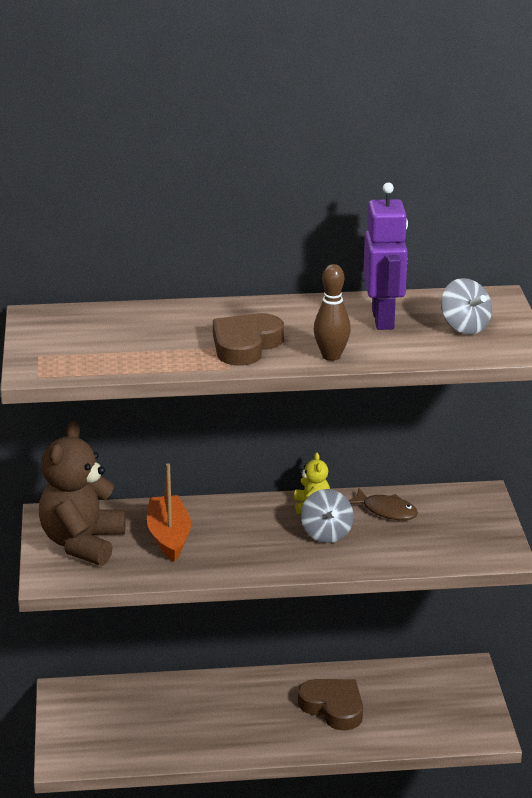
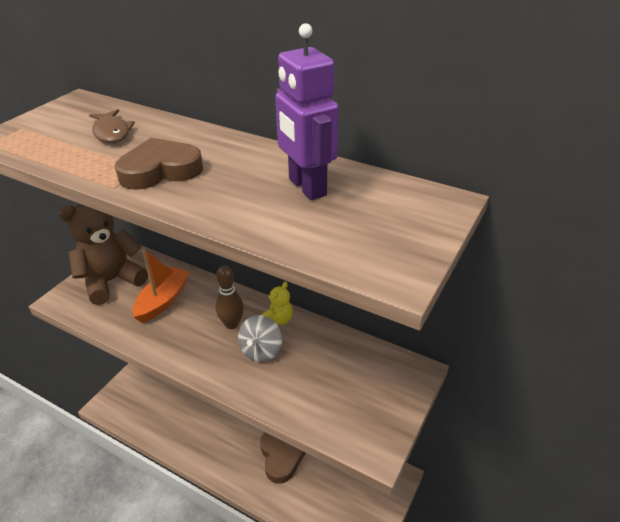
camera: 35 degrees right, 10 degrees up
brown bowling pin [314,264,351,361] -> brown bowling pin moved to [215,266,244,329]
brown fish [348,489,418,520] -> brown fish moved to [89,109,135,143]
purple robot [363,183,408,330] -> purple robot turned 120 degrees clockwise [275,23,339,200]
grey spinning top [441,278,492,334] -> none

